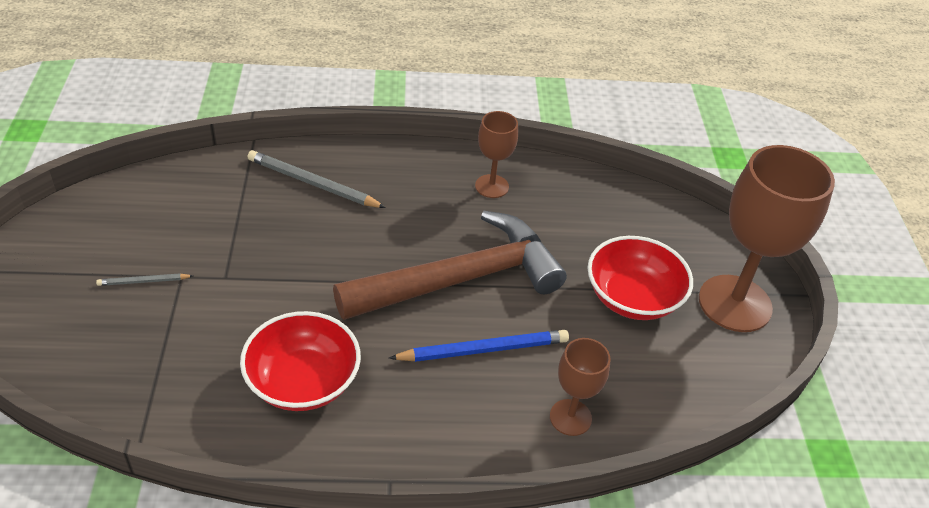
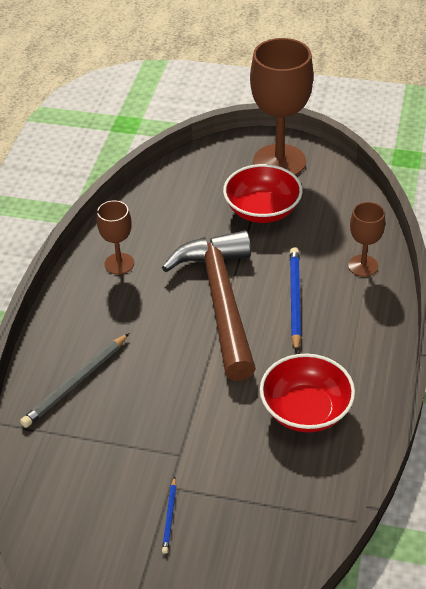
camera: 70 degrees left, 0 degrees up
grey pencil [96,273,193,286] -> blue pencil [162,477,176,553]

